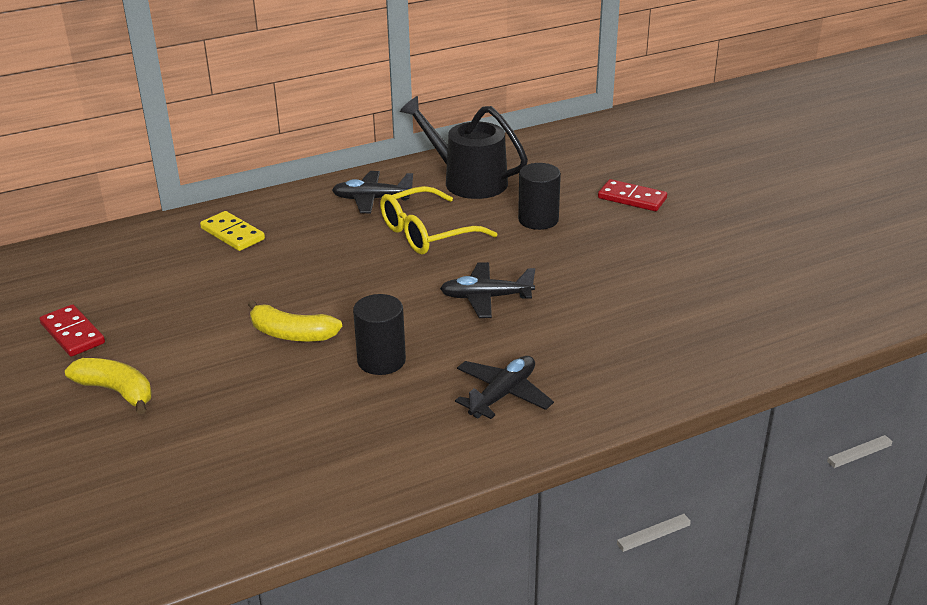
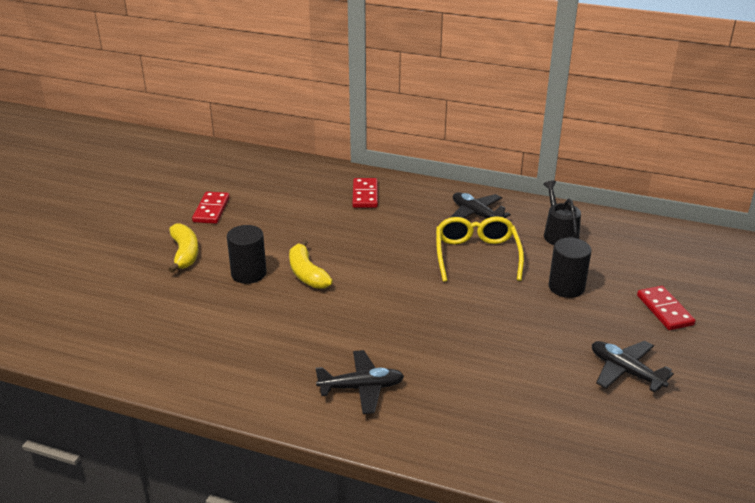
camera: 45 degrees right, 0 degrees up
yellow domino [200,211,265,251] -> red domino [352,178,378,208]
black cylinder [353,294,406,375] -> black cylinder moved to [227,225,267,284]
yellow glasses [380,186,498,254] -> yellow glasses turned 75 degrees clockwise [436,216,524,282]
black watering can [400,96,528,199] -> black watering can [543,181,581,245], size x0.64
black plane [440,262,535,318] -> black plane moved to [592,341,674,392]

